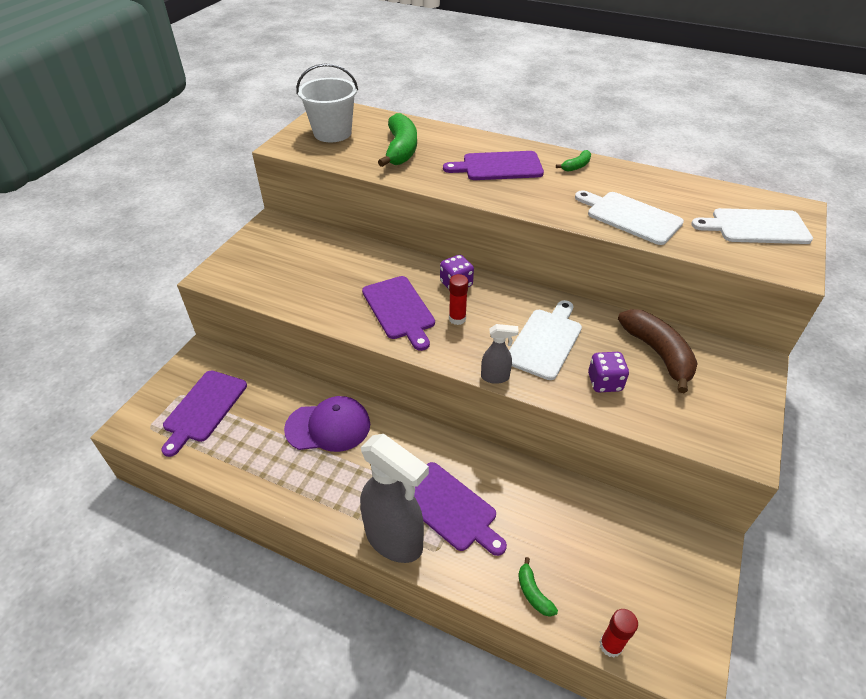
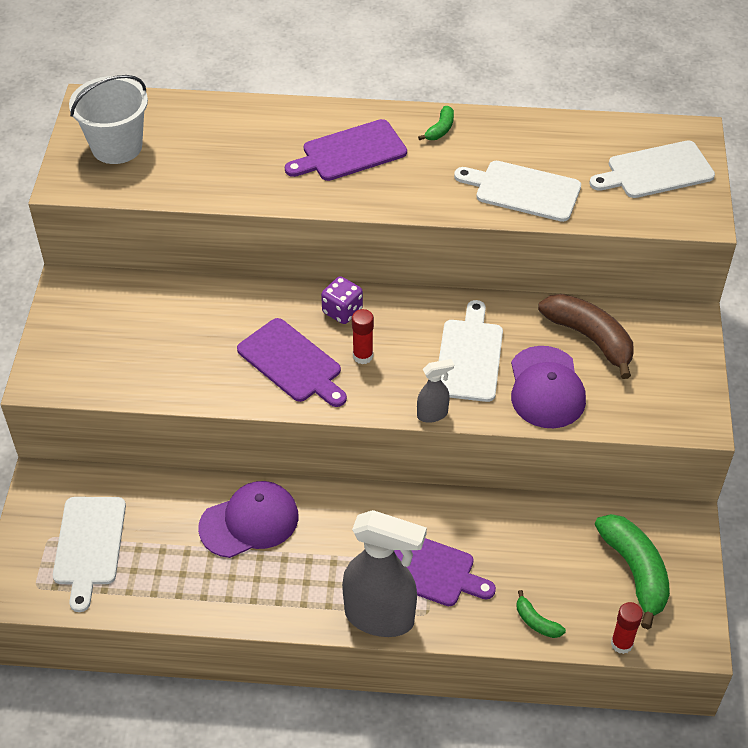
camera: 20 degrees left, 5 degrees up
purple cutting board [161,370,247,457] -> white cutting board [53,497,126,612]
green banana [378,113,417,167] -> green banana moved to [595,514,670,629]
purple dice [588,352,629,392] -> purple cap [511,346,586,428]

